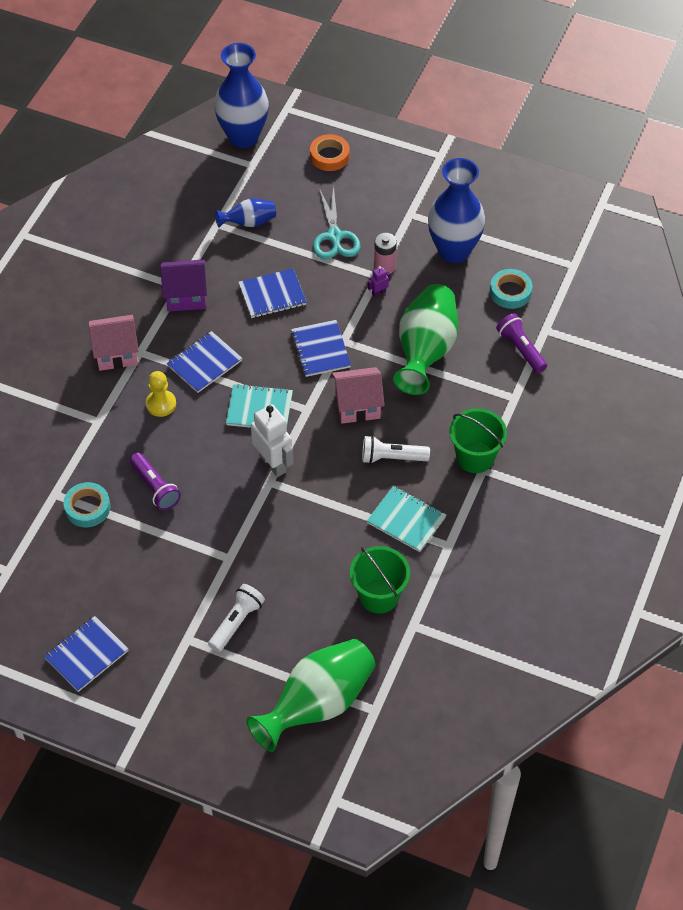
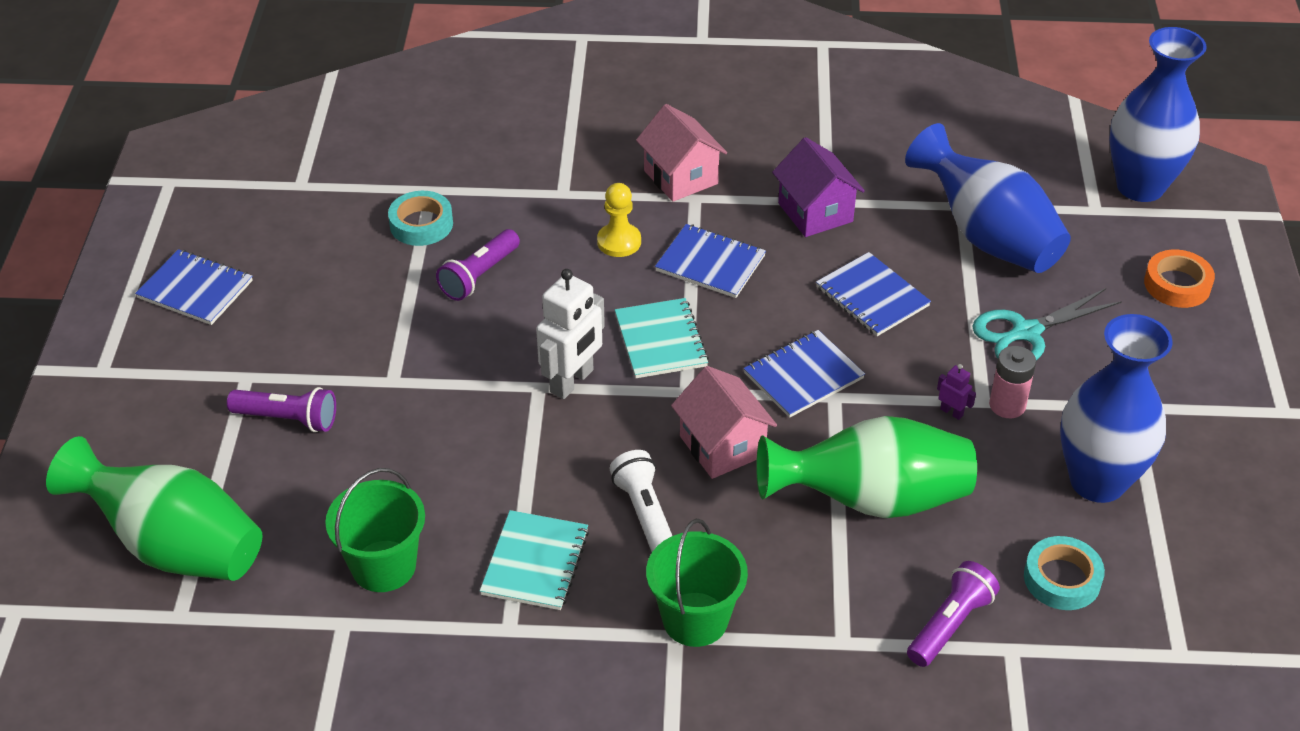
camera: 70 degrees right, 10 degrees down
white flashlight [208,584,265,652] -> purple flashlight [227,387,336,432]
blue vase [215,198,276,227] -> blue vase [905,123,1071,273], size x1.96

